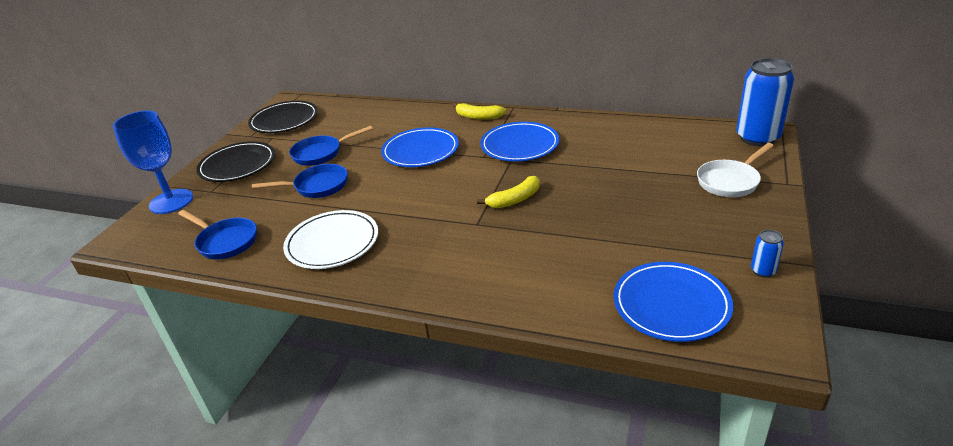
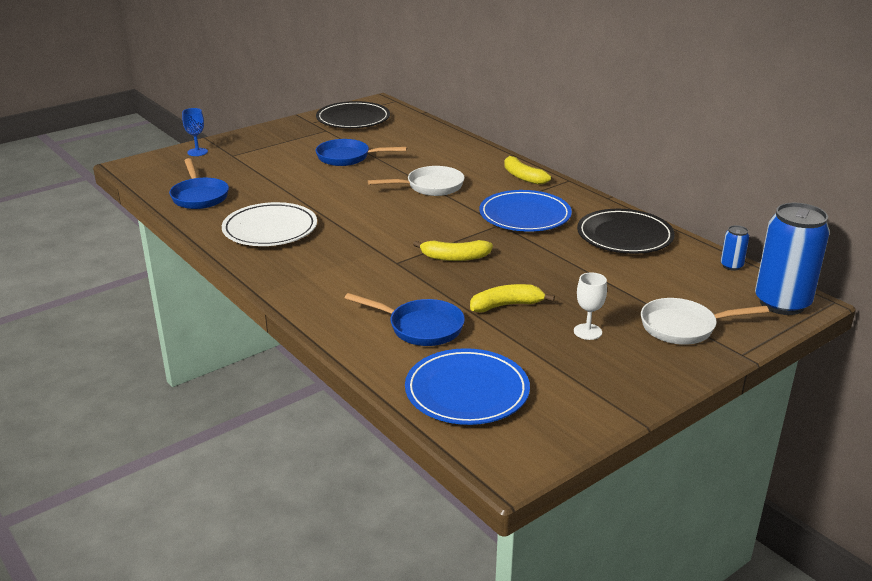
camera: 30 degrees right, 5 degrees down
blue goblet [113,111,193,214] -> blue goblet [182,108,208,156], size x0.49
black plate [196,141,275,182] -> black plate moved to [577,209,675,254]
blue pan [252,164,348,198] -> blue pan moved to [345,293,465,346]
blue plate [381,127,459,167] -> white pan [368,166,464,196]
blue can [751,230,784,278] -> blue can moved to [721,225,749,271]
none -> yellow banana [470,284,555,312]
none -> white goblet [574,272,607,340]

